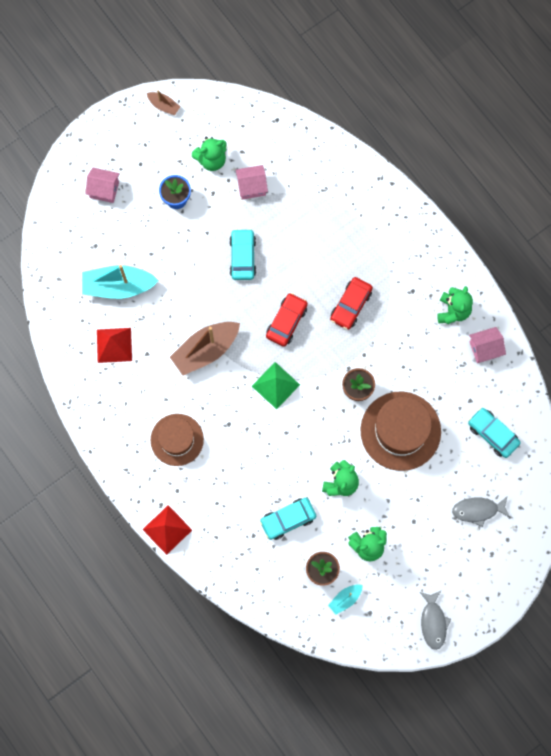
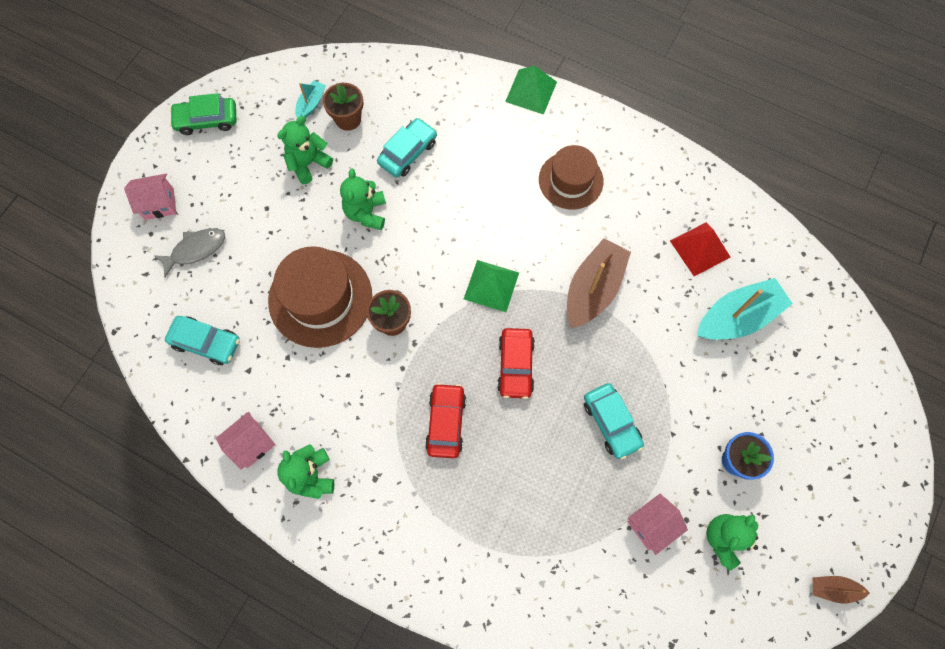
camera: 155 degrees right, 5 degrees down
pink house [85,168,120,203] -> pink house moved to [124,174,176,220]
red pyramid [142,505,192,555] -> green pyramid [505,66,557,115]
grey fish [420,591,451,650] -> green car [170,93,237,135]

